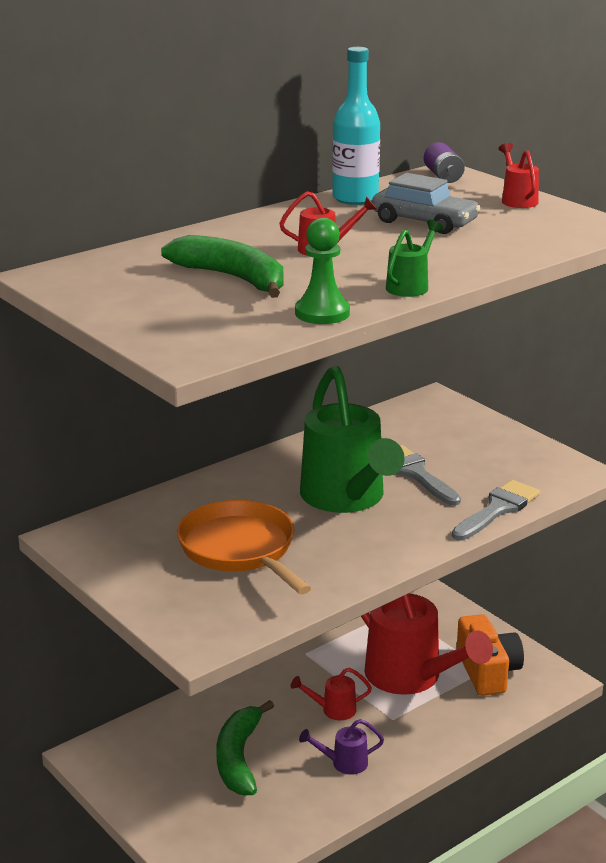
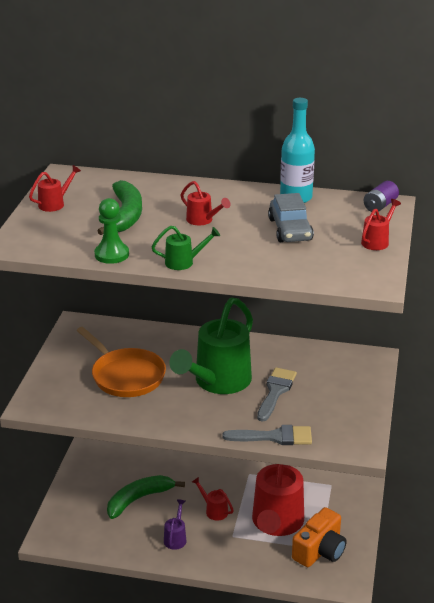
camera: 50 degrees right, 5 degrees up
orange pan [177,500,311,594] -> orange pan turned 120 degrees clockwise [76,327,166,397]
purple watering can [299,719,384,775] -> purple watering can turned 60 degrees clockwise [164,499,187,550]
none -> red watering can [29,165,81,212]

